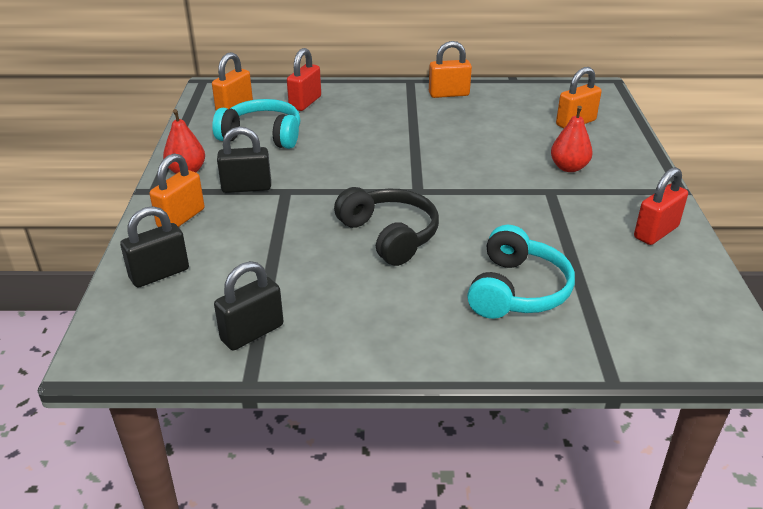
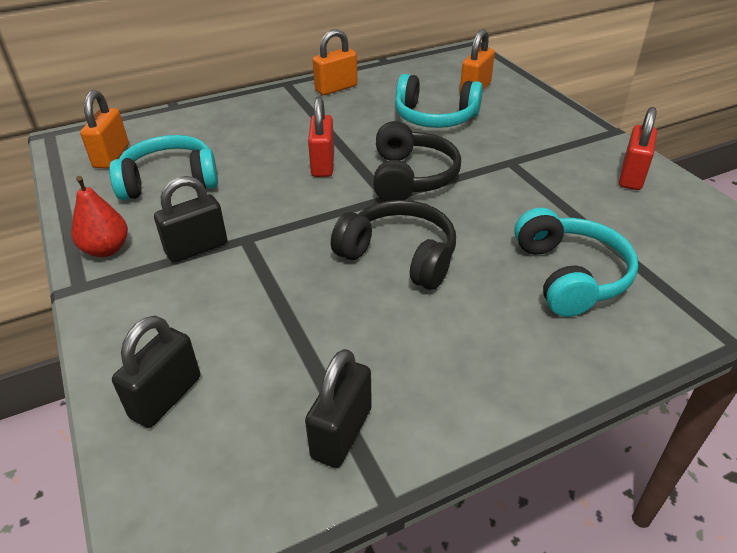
camera: 25 degrees left, 5 degrees up
orange padlock [149,153,205,227] -> none
red padlock [287,48,321,111] -> red padlock moved to [308,97,334,177]
red pear [551,106,593,172] -> none
none -> black headphones [373,121,461,201]
none -> turquoise headphones [395,74,483,128]

